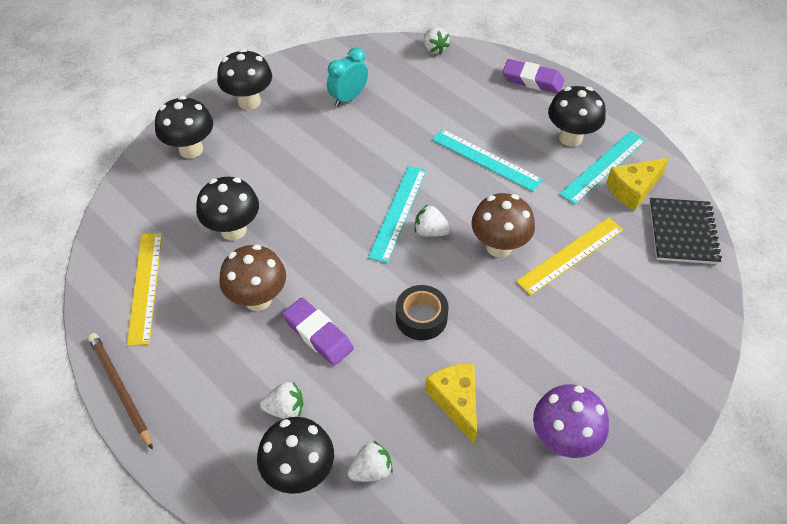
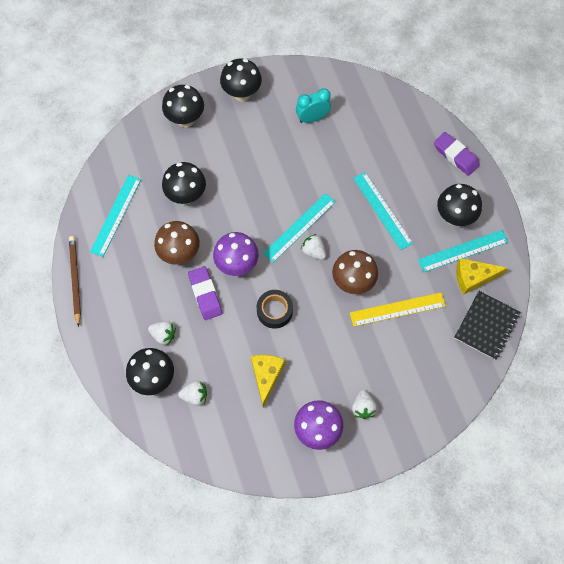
camera: 25 degrees right, 15 degrees up
yellow ruler [127,233,162,346] -> turquoise ruler [90,175,141,257]
white strawberry [424,27,450,55] -> white strawberry moved to [352,390,377,419]
none -> purple mushroom [213,232,259,276]

